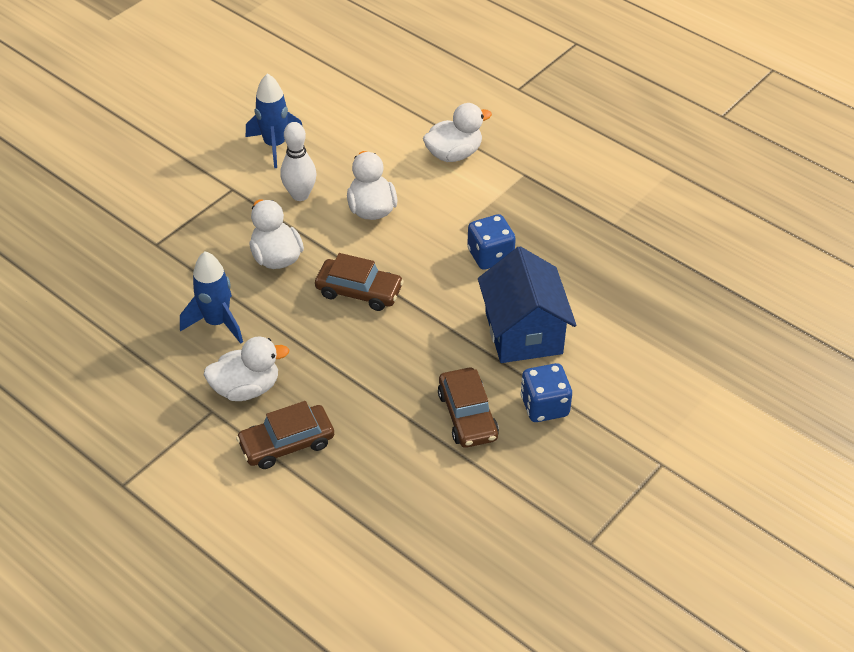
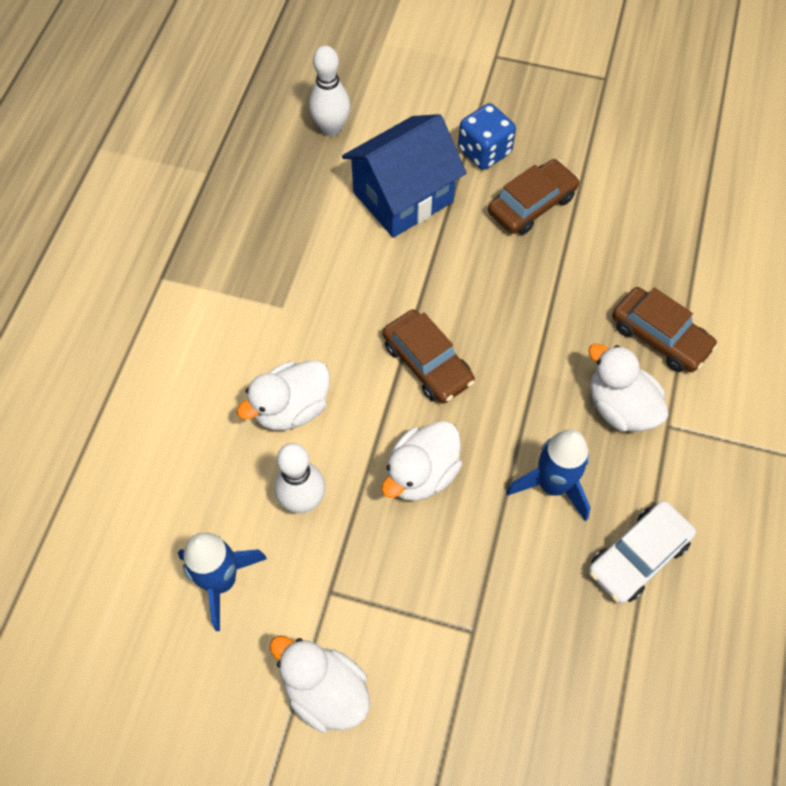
camera: 115 degrees left, 15 degrees up
brown car [315,253,404,311] -> brown car turned 150 degrees clockwise [382,309,475,404]
white duck [423,103,492,162] -> white duck moved to [270,636,370,733]
blue dice [467,214,516,270] -> none
none -> white bowling pin [309,46,351,136]
none -> white car [588,501,696,604]

